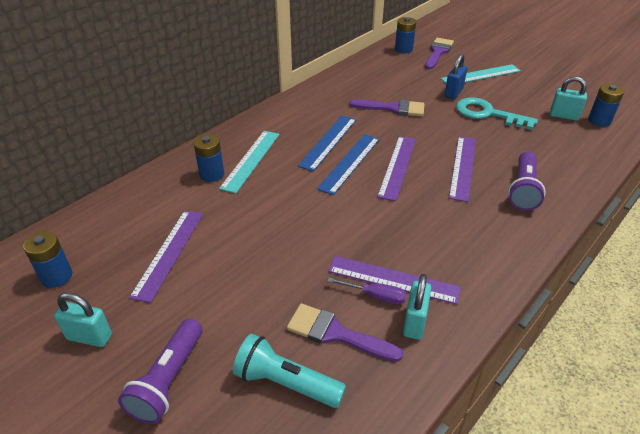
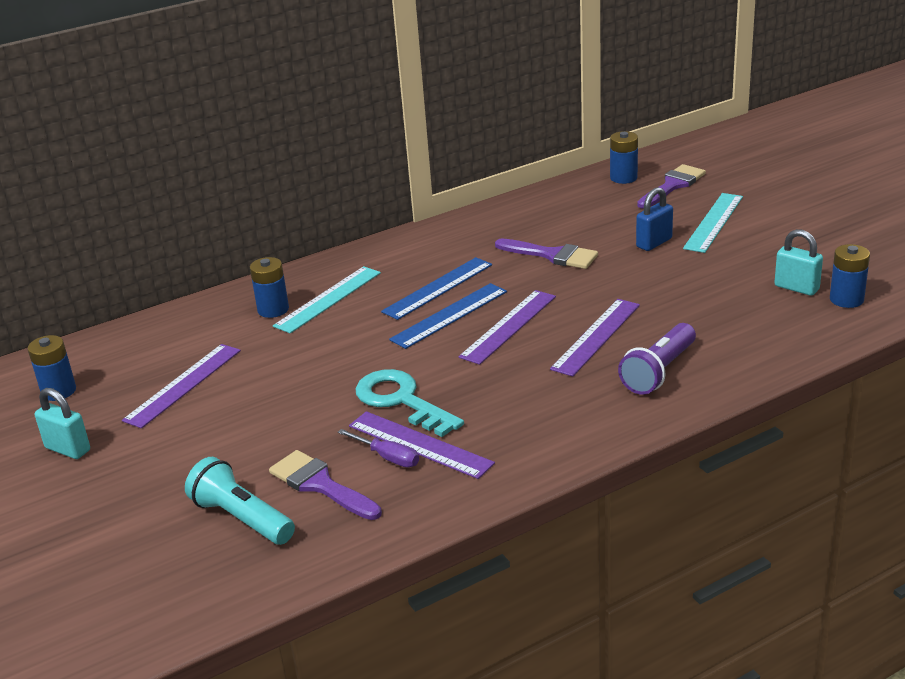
camera: 20 degrees right, 10 degrees down
purple flashlight [118,319,202,424] -> none
turquoise padlock [403,274,431,340] -> none
turquoise ruler [441,64,521,83] -> turquoise ruler turned 60 degrees counterclockwise [683,193,743,253]
turquoise key [456,97,538,130] -> turquoise key moved to [356,369,464,437]

